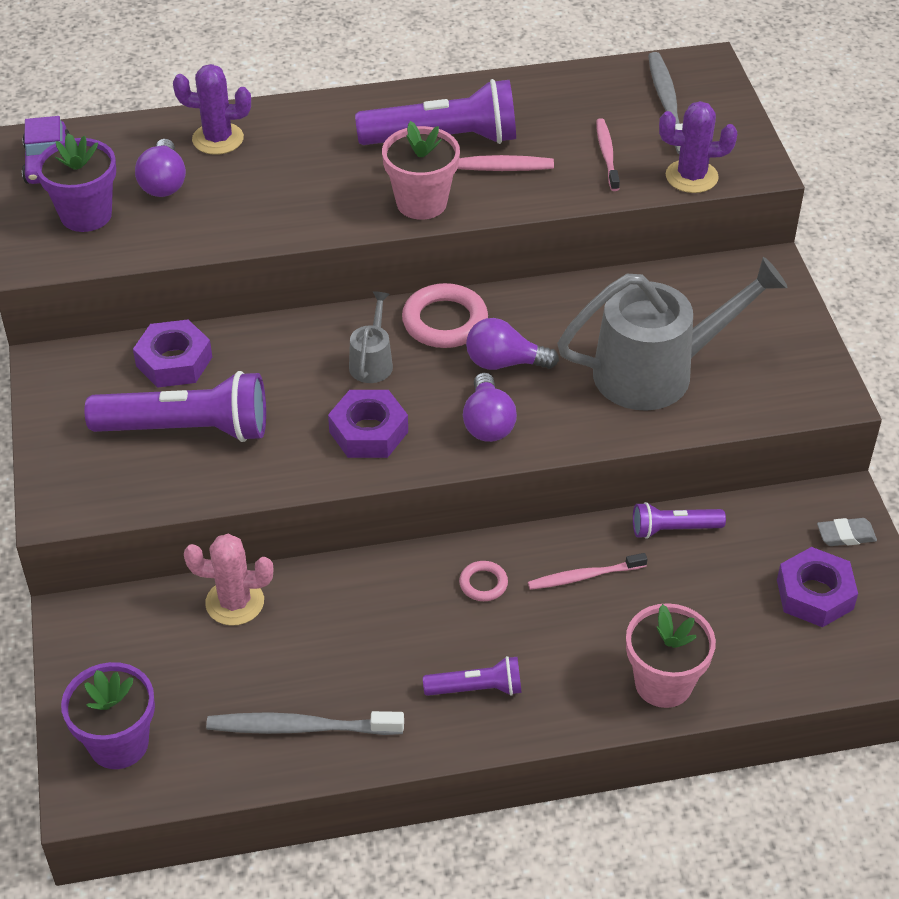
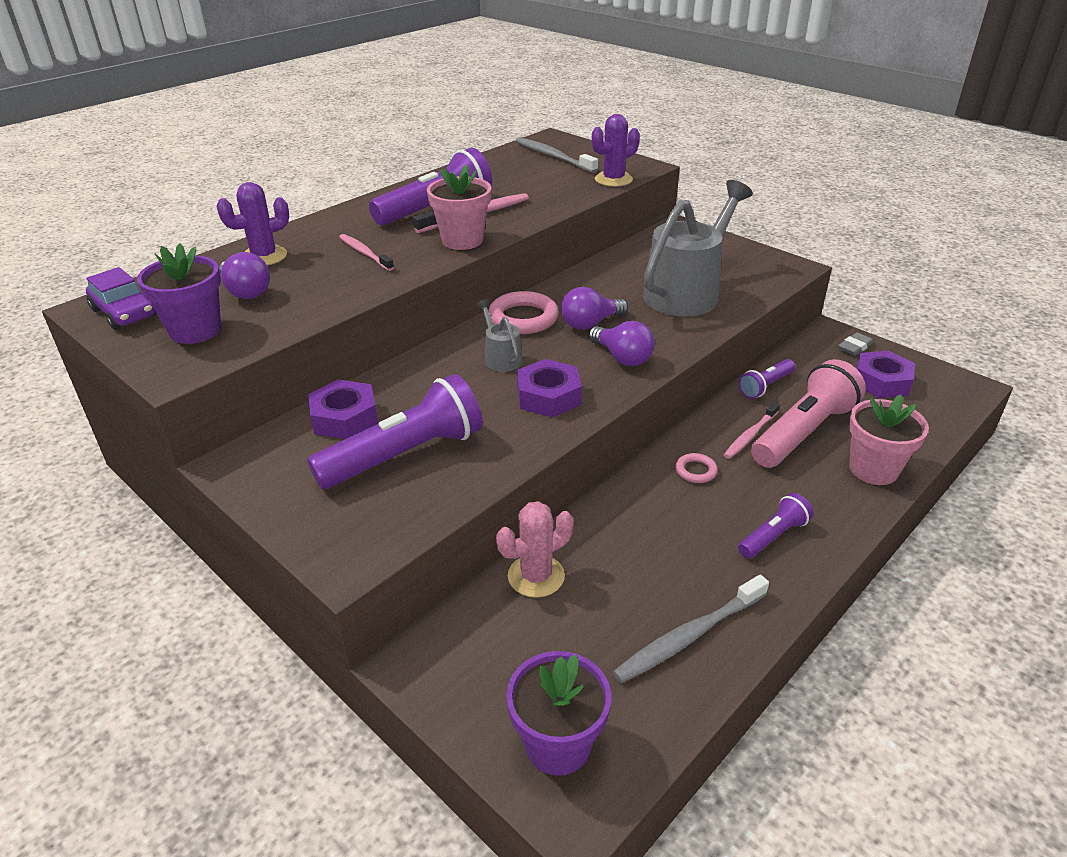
camera: 35 degrees left, 10 degrees down
pink toothbrush [596,118,620,191] -> pink toothbrush moved to [339,234,394,271]
none -> pink flashlight [751,359,866,468]

